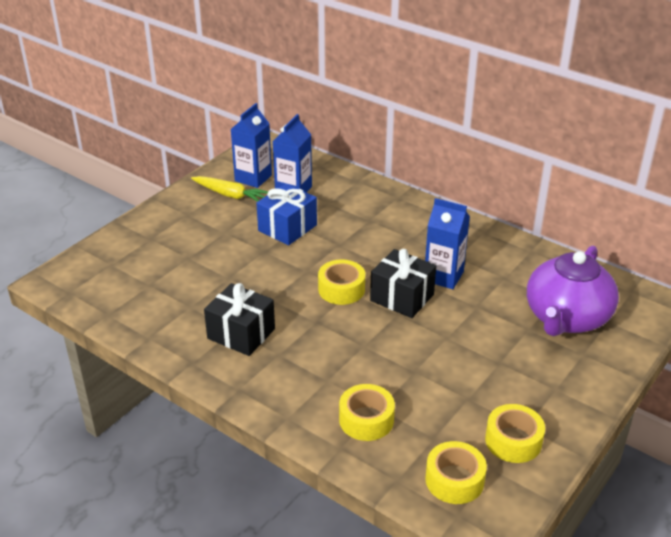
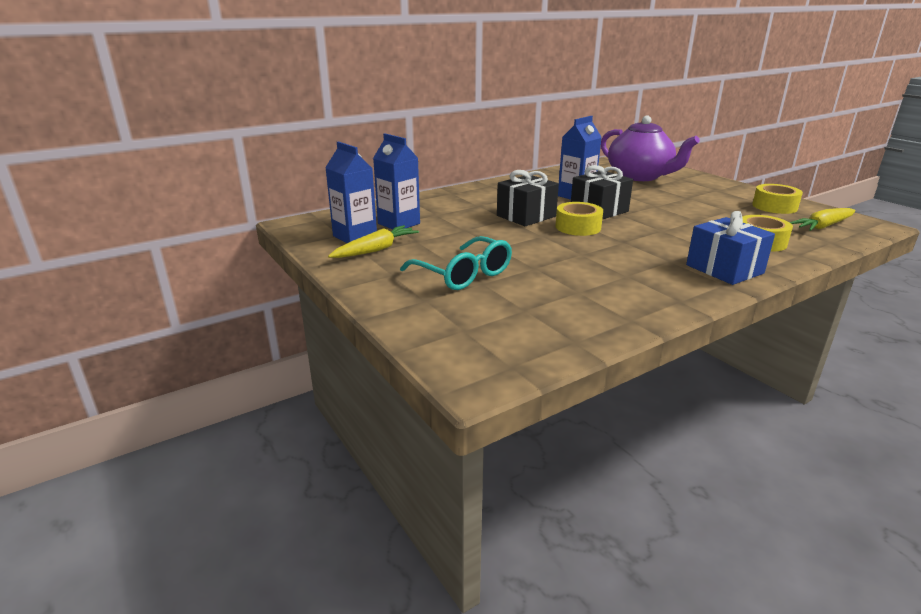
camera: 70 degrees left, 10 degrees down
black gift [204,283,275,356] -> black gift moved to [497,170,559,226]
blue gift [256,183,317,245] -> blue gift moved to [686,211,775,285]
yellow tape [425,441,487,504] -> yellow carrot [790,208,855,231]
none -> turquoise glasses [400,236,512,290]

